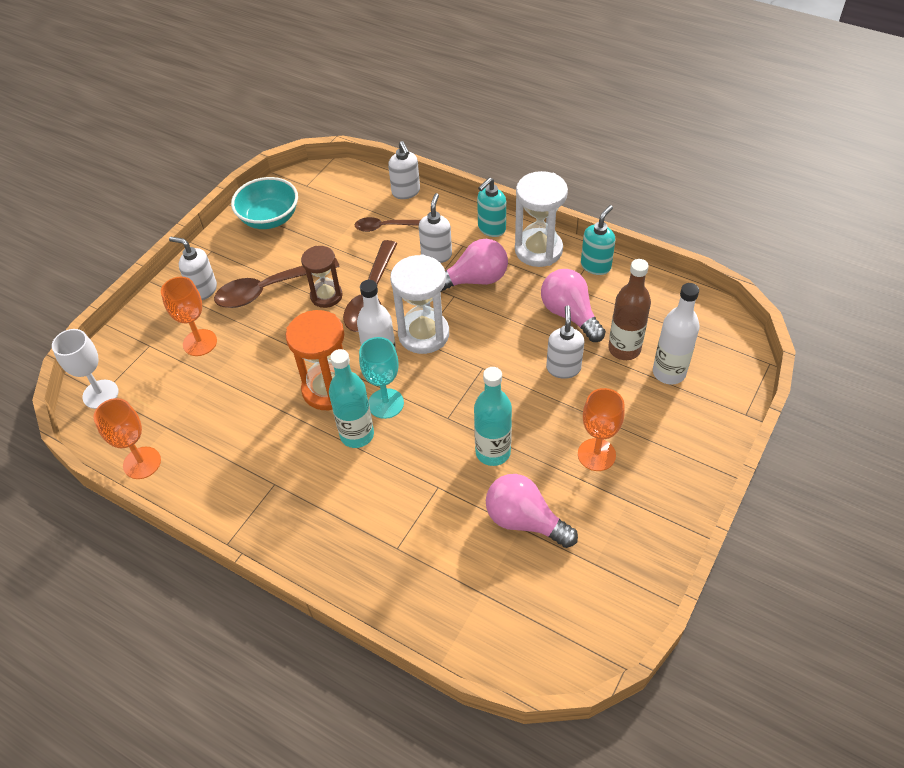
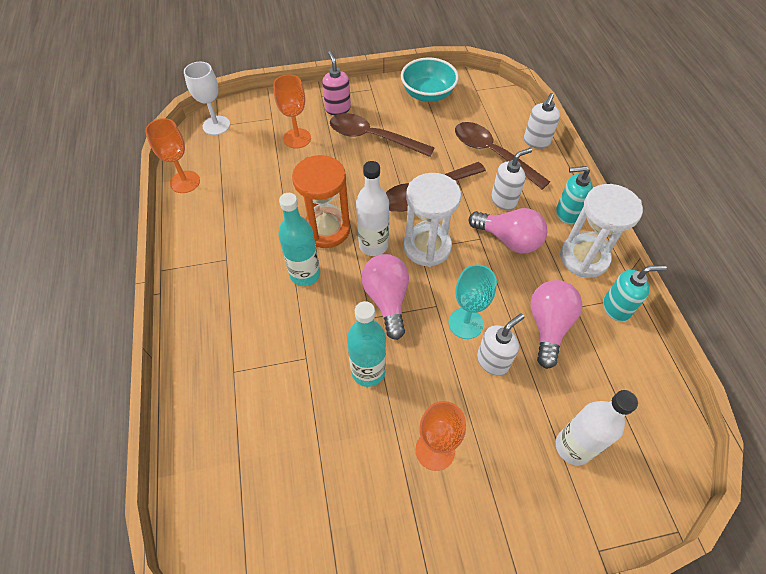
camera: 45 degrees right, 5 degrees up
white soap dispenser [169,237,217,300] -> pink soap dispenser [322,51,351,115]
brown hourglass [301,246,343,308] -> none
brown spoon [355,217,420,232] -> brown spoon [455,122,550,190], size x1.73
turquoise goblet [359,337,404,419] -> turquoise goblet moved to [449,264,497,339]
pink light bulb [486,474,578,548] -> pink light bulb moved to [361,254,409,340]
brown bottle [608,259,651,360] -> none

